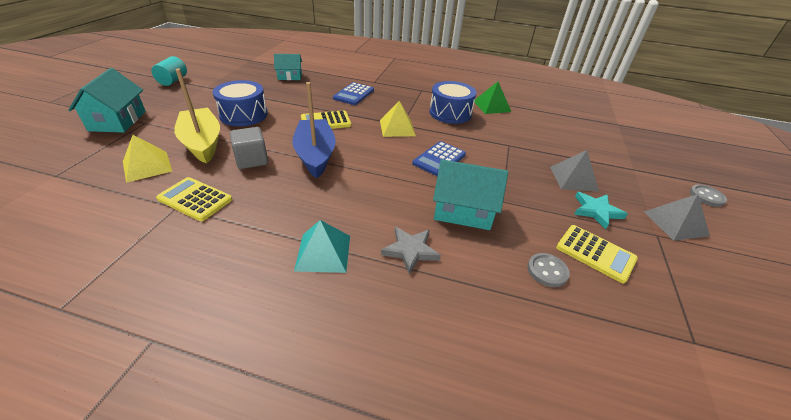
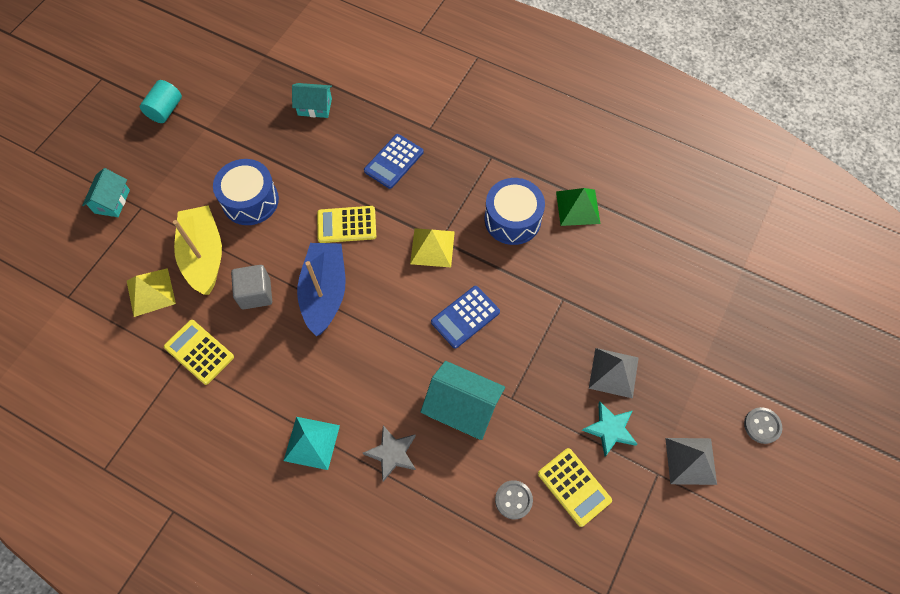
camera: 15 degrees right, 25 degrees up
turquoise house [68,68,146,133] -> turquoise house [82,168,130,217], size x0.64

